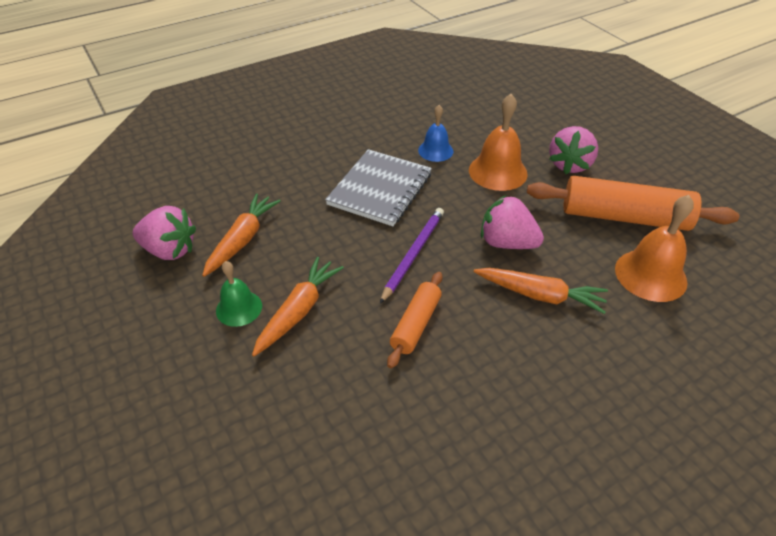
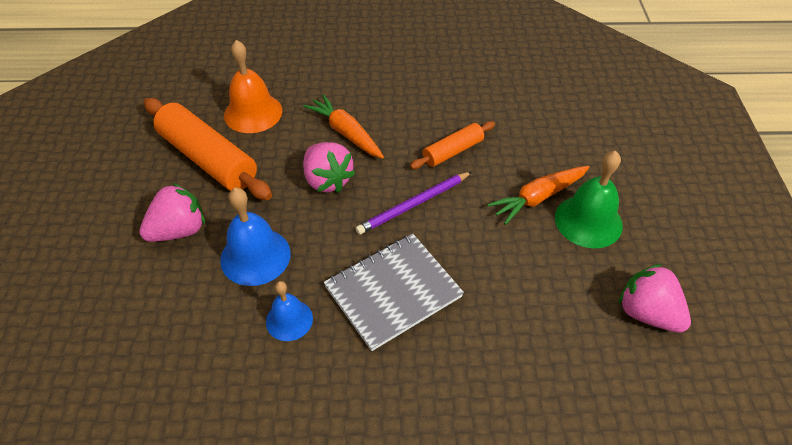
camera: 150 degrees left, 5 degrees up
orange carrot [202,194,281,277] -> none
green bell [216,261,262,327] -> green bell [555,151,623,248], size x1.60
orange bell [469,94,528,191] -> blue bell [220,188,291,286]

